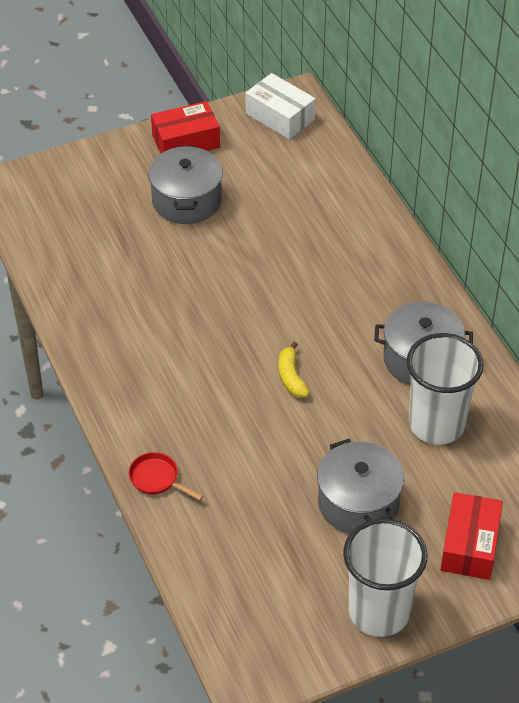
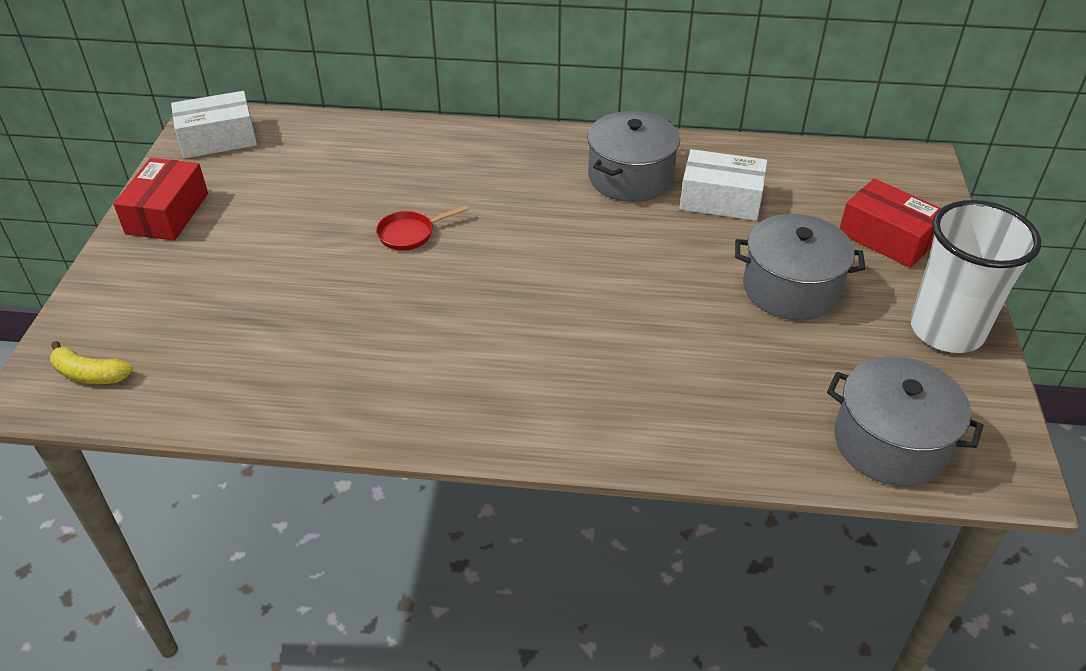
camera: 60 degrees left, 5 degrees down
red pan [129,452,203,500] -> red pan moved to [376,205,468,251]
grey pot [148,146,223,224] -> grey pot moved to [827,356,983,486]
yellow banana [278,342,309,398] -> yellow banana moved to [50,341,133,384]
white cup [407,333,484,445] -> white box [680,149,767,221]

